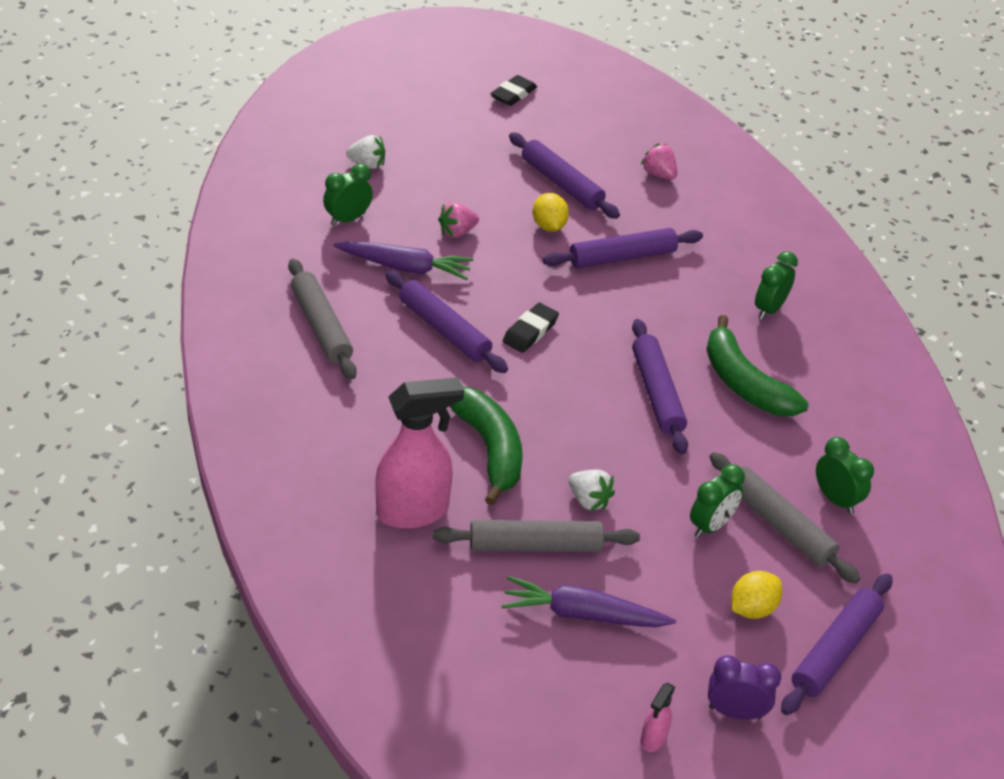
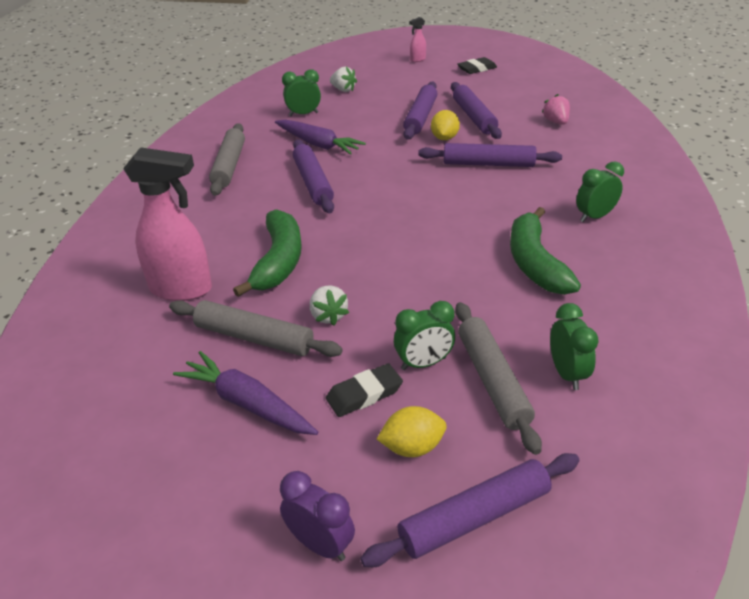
camera: 30 degrees right, 5 degrees down
pink strawberry [438,202,479,238] -> none
black eraser [503,303,559,353] -> black eraser moved to [326,363,403,417]
purple rolling pin [632,319,688,454] -> purple rolling pin moved to [403,81,437,139]
pink spray bottle [640,683,675,752] -> pink spray bottle moved to [409,17,426,62]

